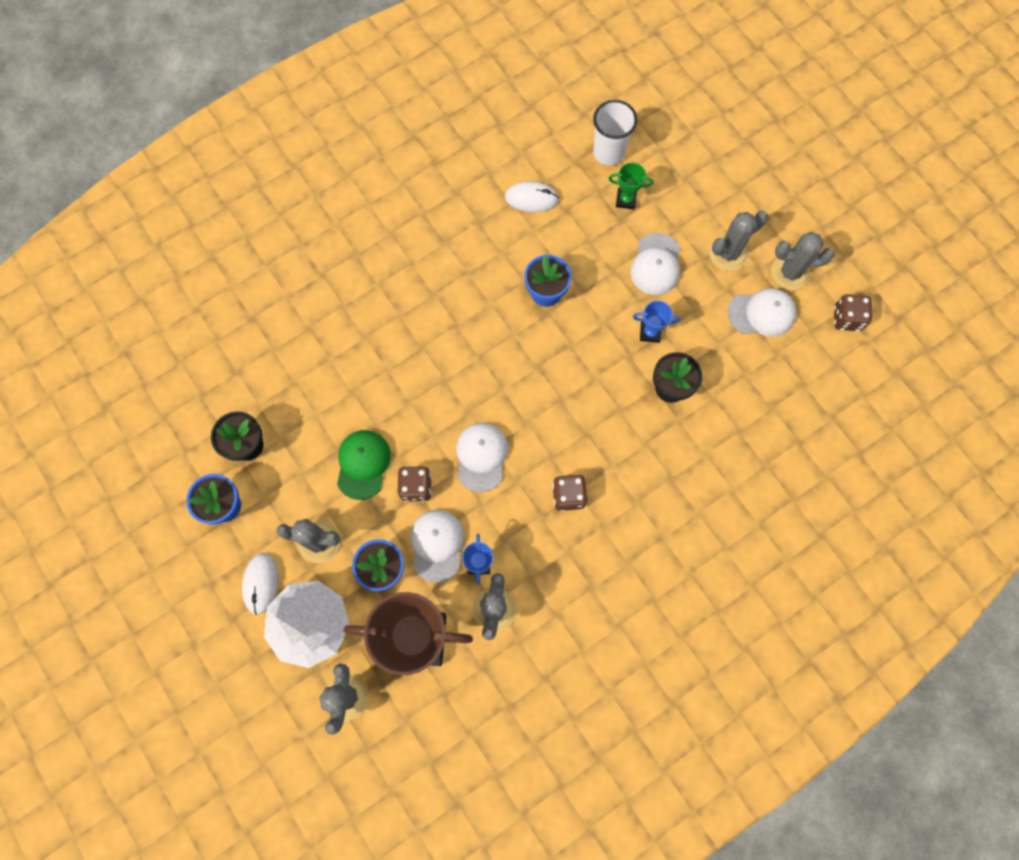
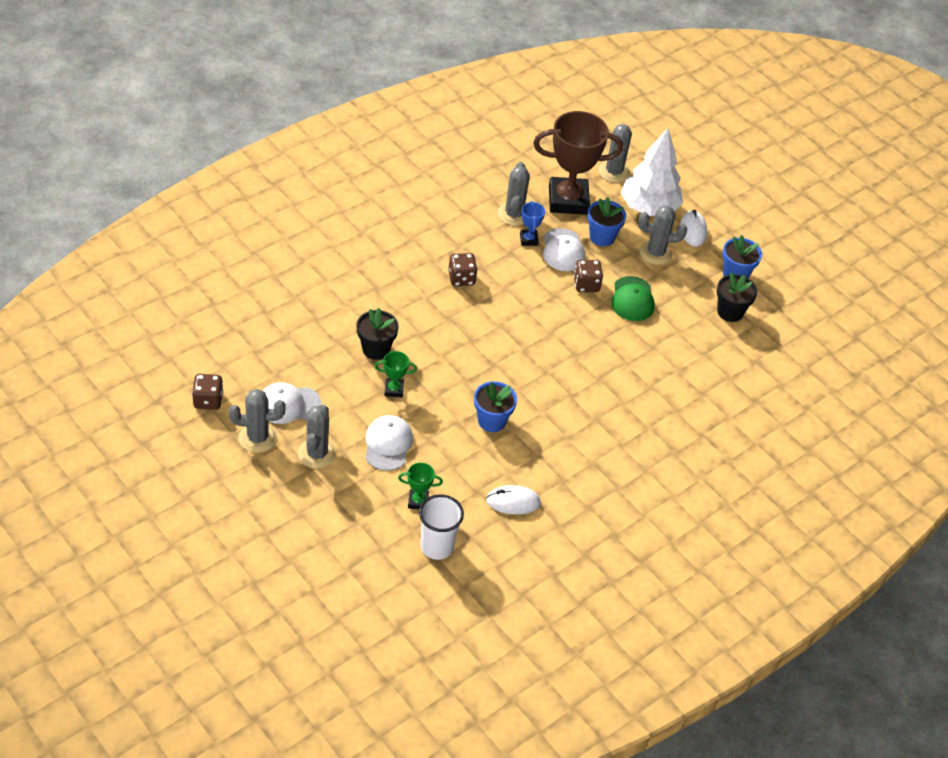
camera: 170 degrees right, 25 degrees down
white cap [456,423,508,492] -> none
blue trophy [633,301,680,343] -> green trophy [375,351,417,397]
grey cactus [709,211,768,271] -> grey cactus turned 45 degrees counterclockwise [298,405,336,469]

